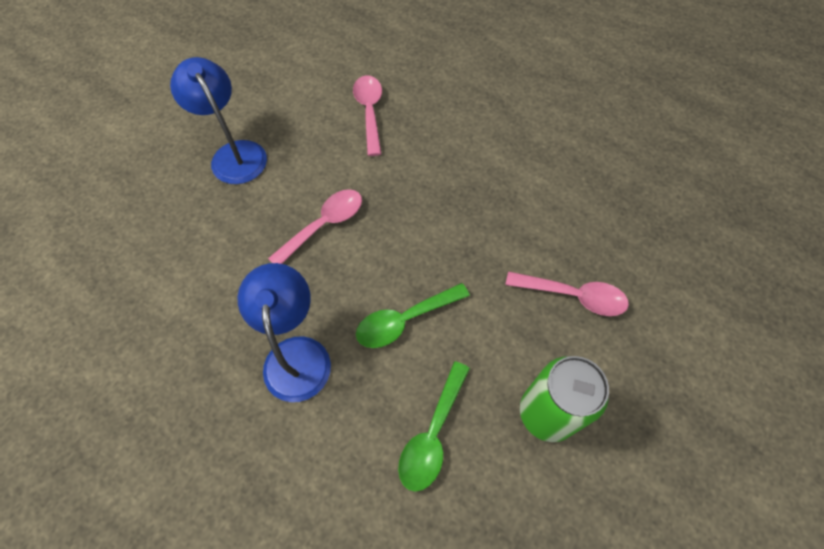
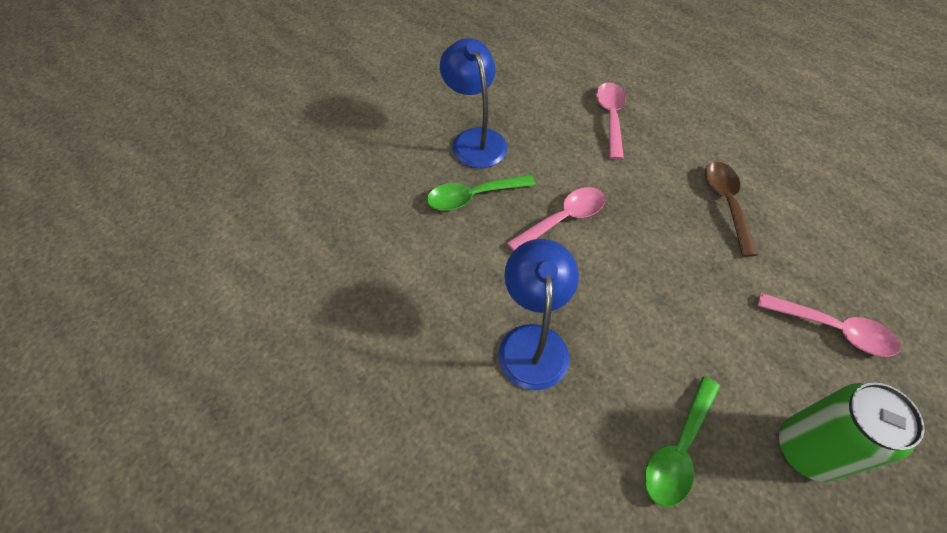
camera: 10 degrees right, 5 degrees down
green spoon [356,283,470,348] -> green spoon moved to [427,174,535,211]
none -> brown spoon [705,162,758,257]

